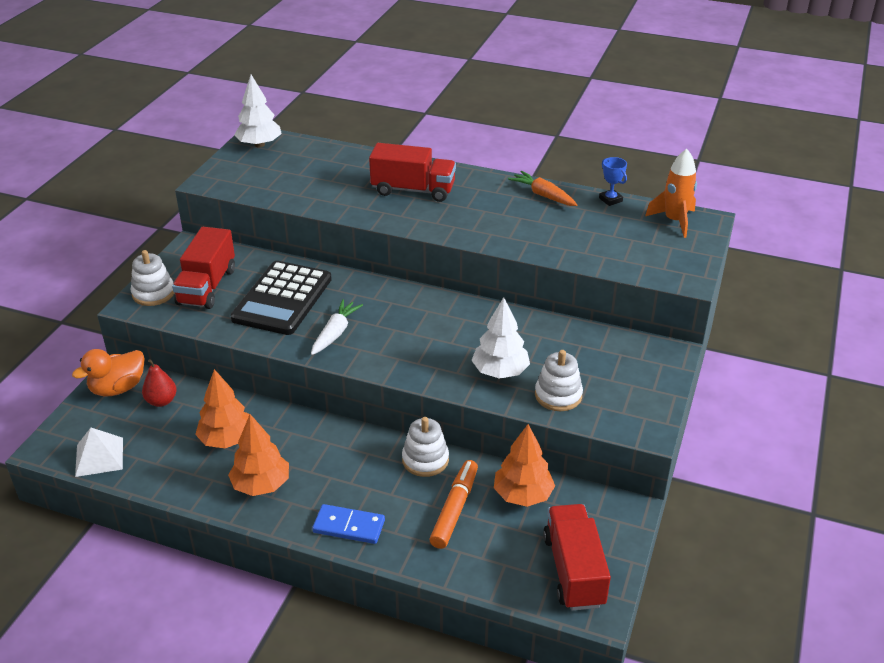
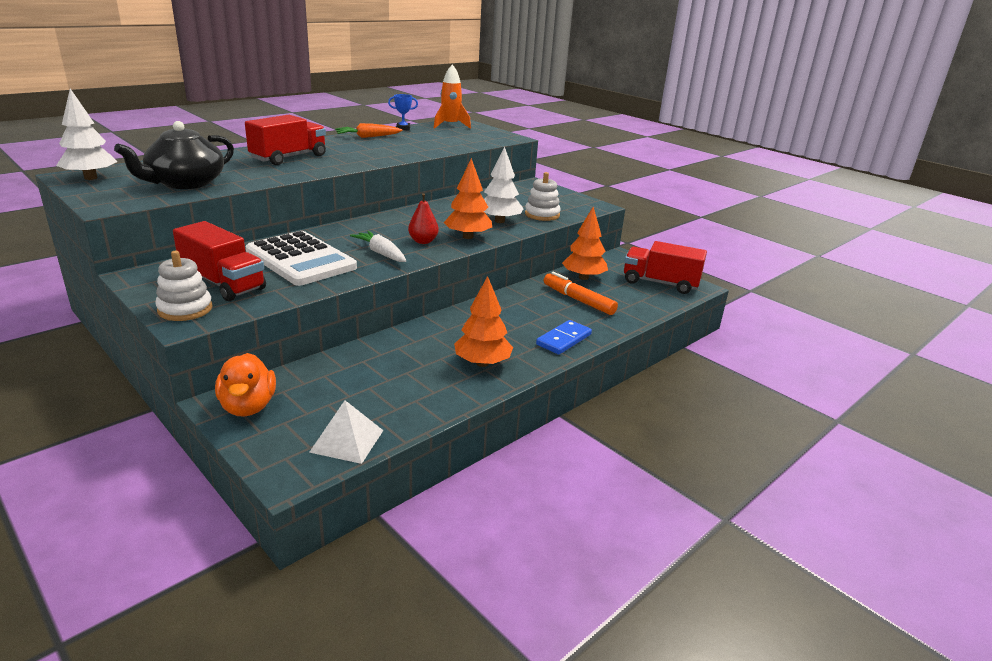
camera: 65 degrees left, 10 degrees down
red pear [142,359,177,407] -> red pear moved to [408,193,439,244]
orange tree [195,369,250,448] -> orange tree moved to [444,158,492,239]
black calculator [230,261,332,335] -> white calculator [246,231,357,286]
white stacking toy [402,417,449,477] -> none
none -> black teapot [114,121,234,189]

